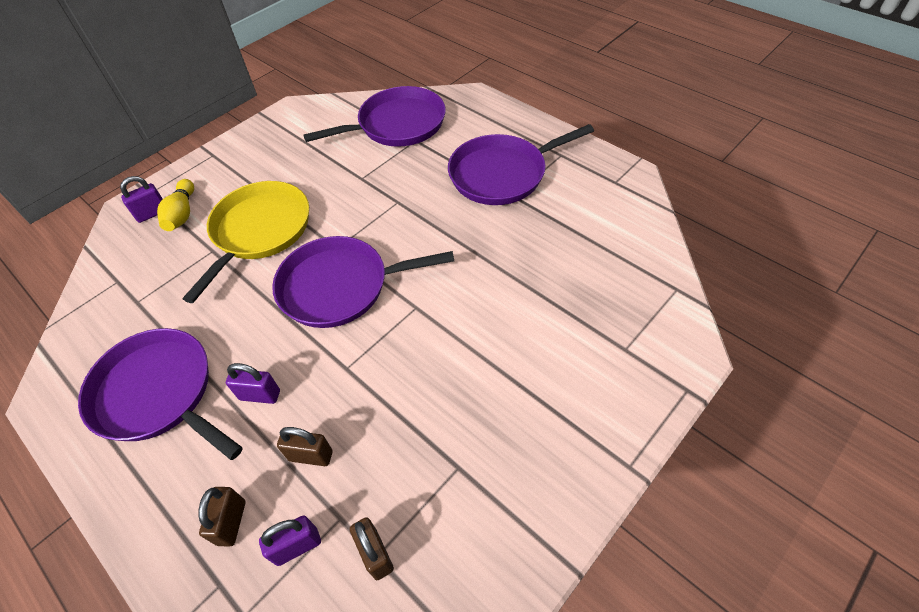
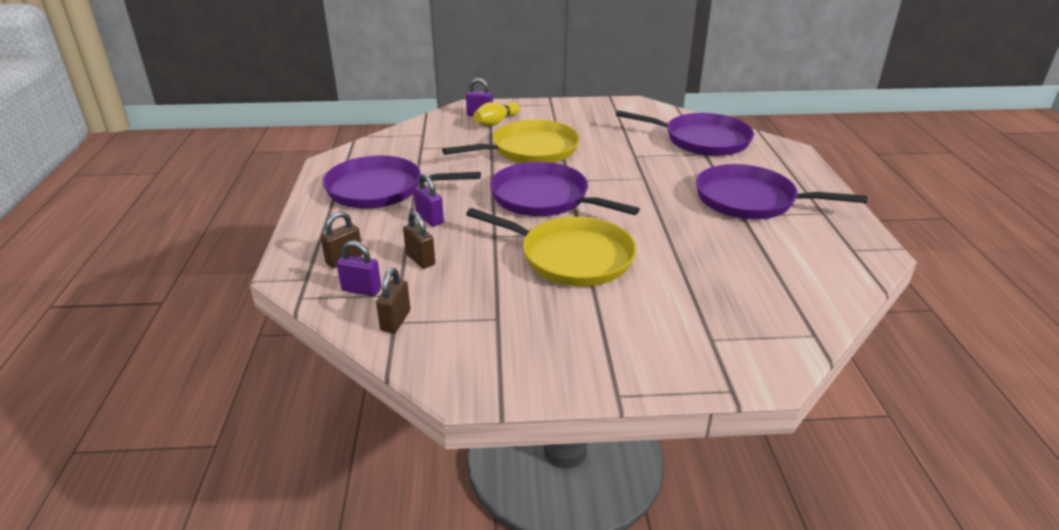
camera: 40 degrees right, 20 degrees down
purple pan [78,328,243,460] -> purple pan turned 75 degrees counterclockwise [323,155,481,208]
none -> yellow pan [466,208,637,286]

